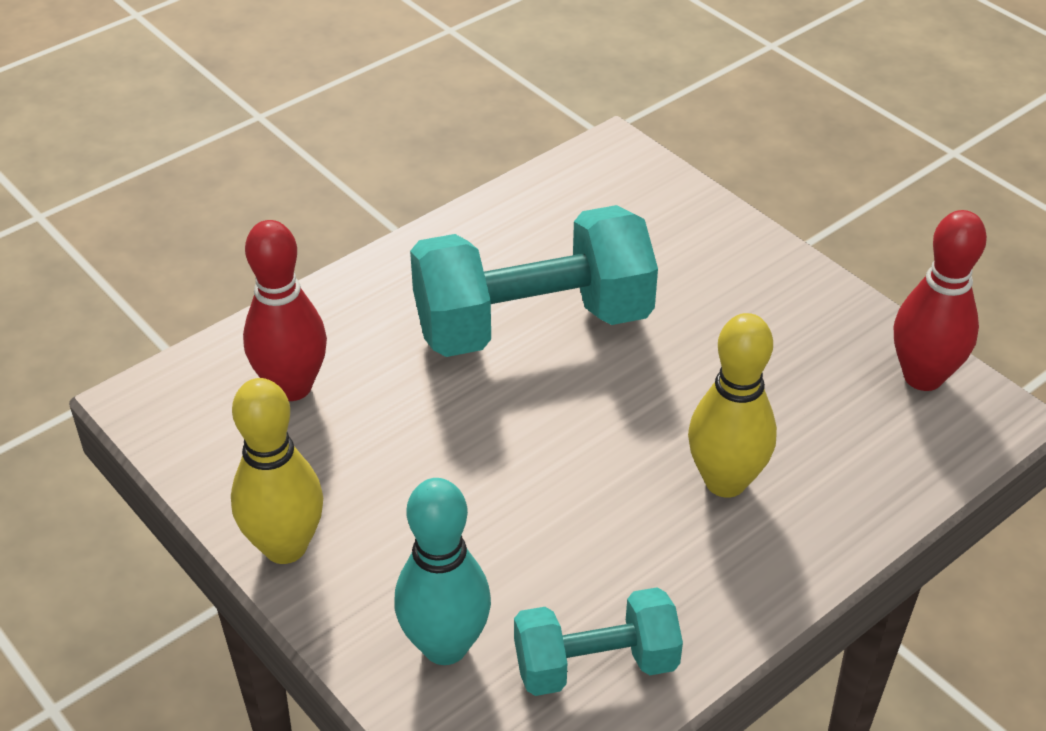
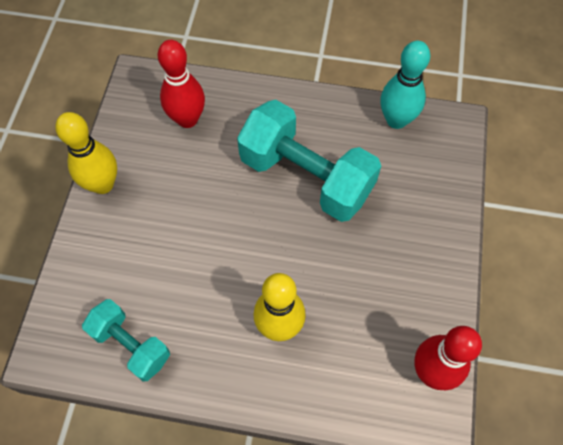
camera: 50 degrees right, 20 degrees up
turquoise bowling pin [394,478,491,665] -> turquoise bowling pin moved to [380,41,430,129]

